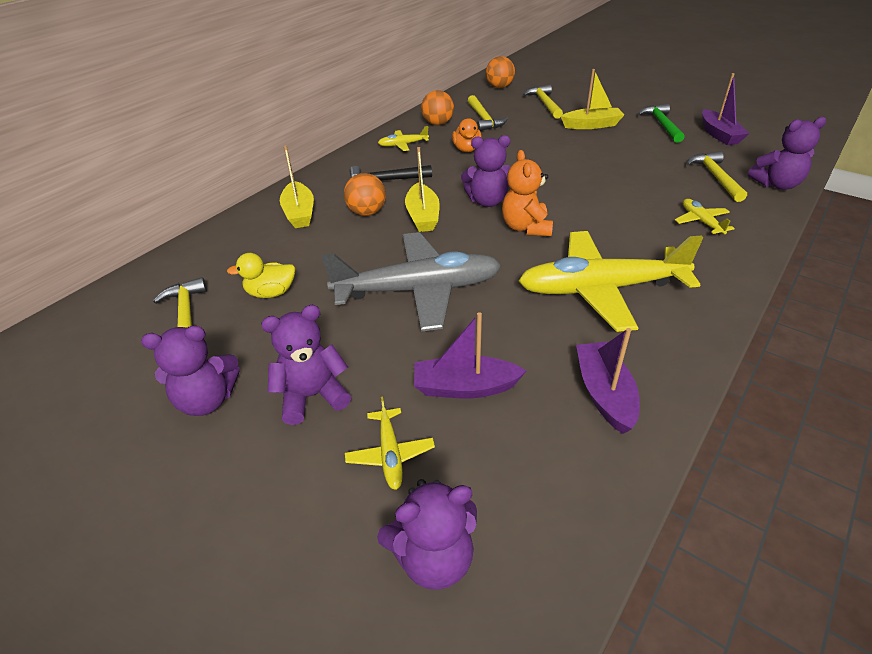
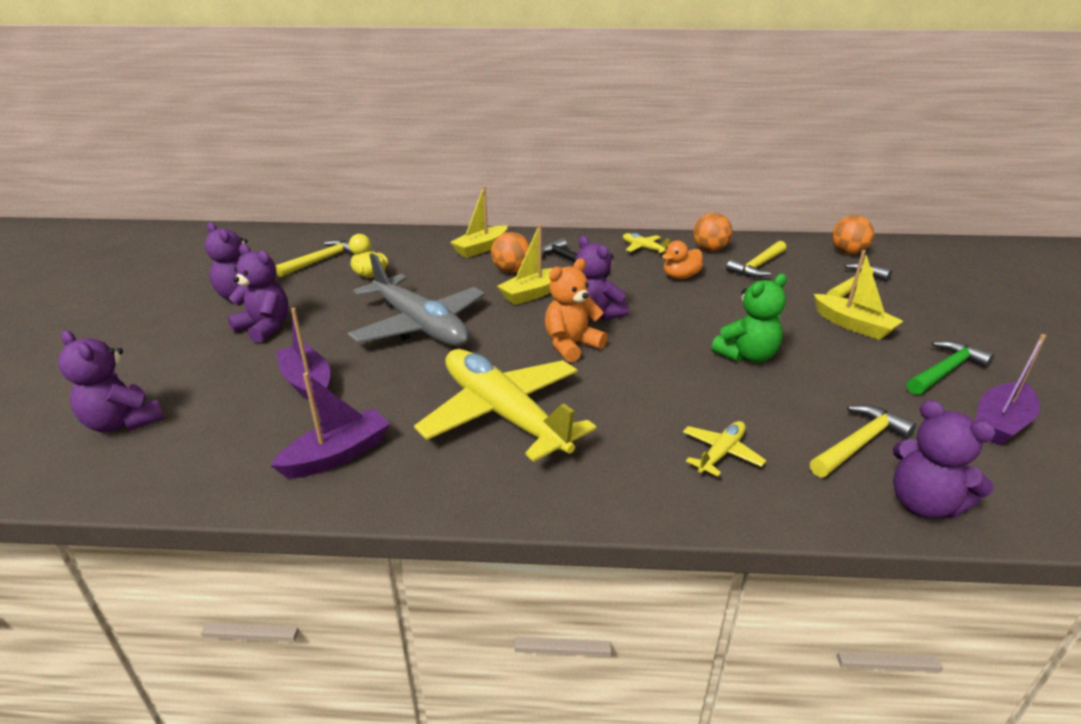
camera: 55 degrees right, 10 degrees down
yellow plane [345,396,435,490] -> none
none -> green teddy bear [711,274,787,363]

